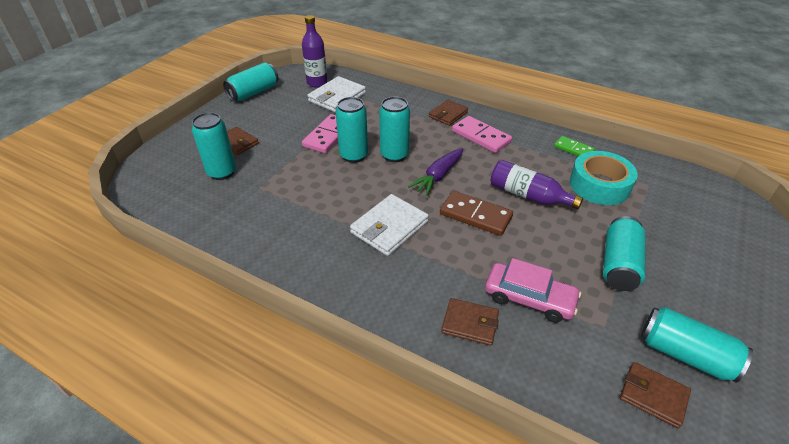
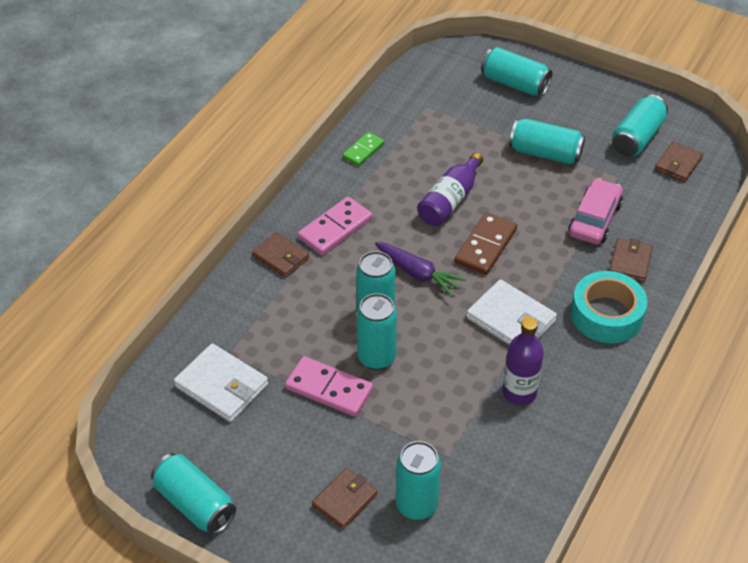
camera: 90 degrees left, 5 degrees up
purple bottle [302,15,328,88] -> purple bottle moved to [502,317,544,405]
turquoise tape [570,151,638,205] -> turquoise tape moved to [571,271,647,343]
none -> turquoise can [481,47,553,96]

